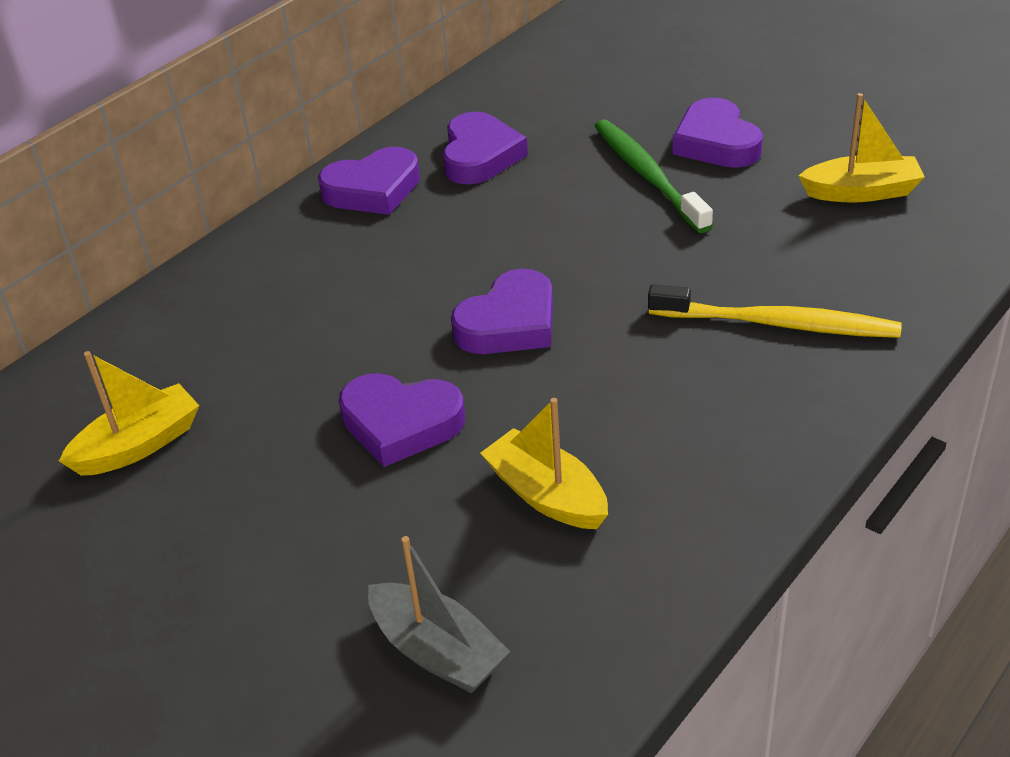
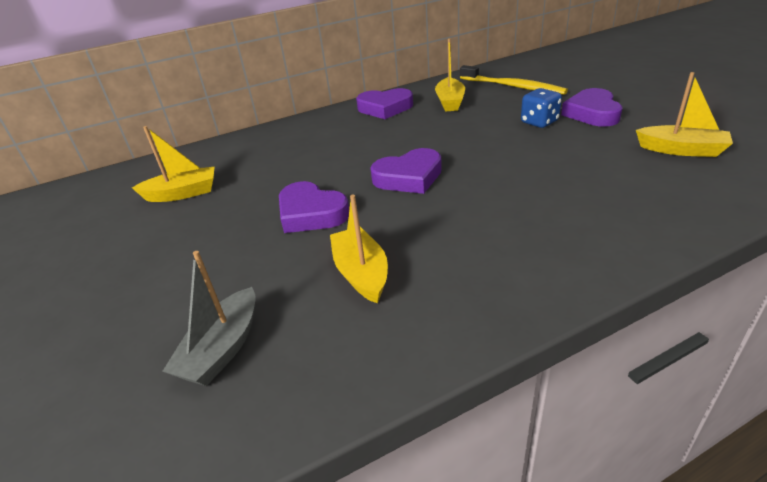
camera: 25 degrees right, 5 degrees down
grey boat [368,536,510,693] -> grey boat turned 45 degrees clockwise [162,251,256,386]
purple heart [442,112,528,184] -> yellow boat [435,38,465,111]
green toothbrush [595,119,713,233] -> blue dice [521,88,562,128]
yellow toothbrush [648,284,902,338] -> yellow toothbrush moved to [460,65,568,95]

